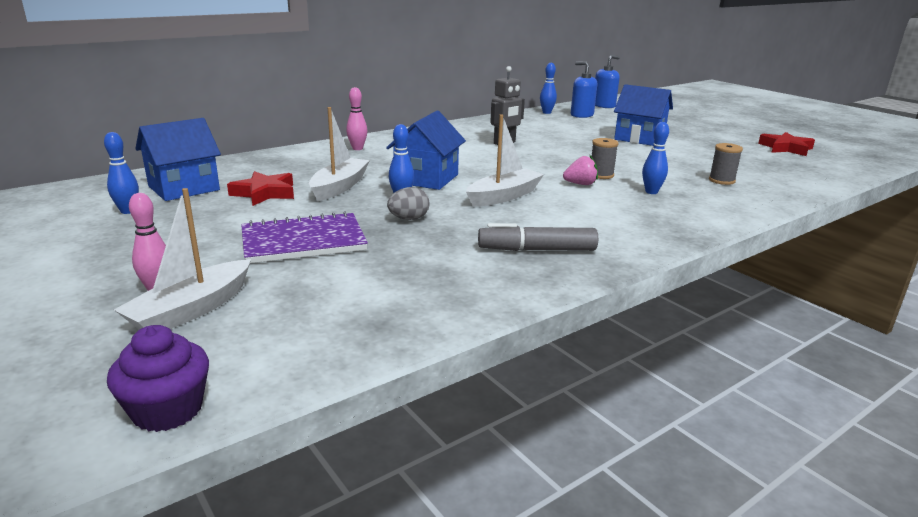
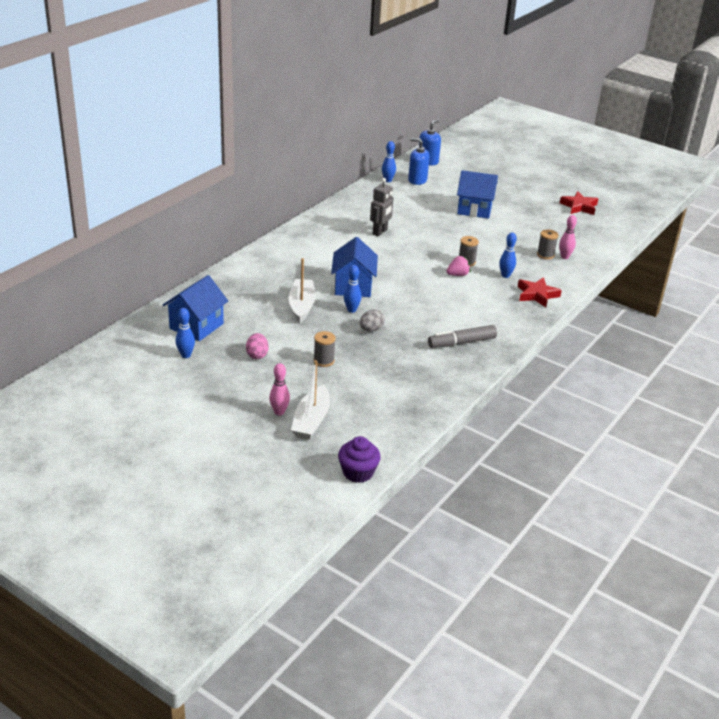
camera: 20 degrees left, 10 degrees up
red star [227,171,294,206] -> red star moved to [518,277,562,307]
purple notebook [241,211,368,263] -> grey spool [314,331,336,367]
pink bowling pin [346,87,367,150] -> pink bowling pin moved to [559,215,577,259]
white boat [466,115,544,207] -> none
none -> pink egg [246,333,268,359]

